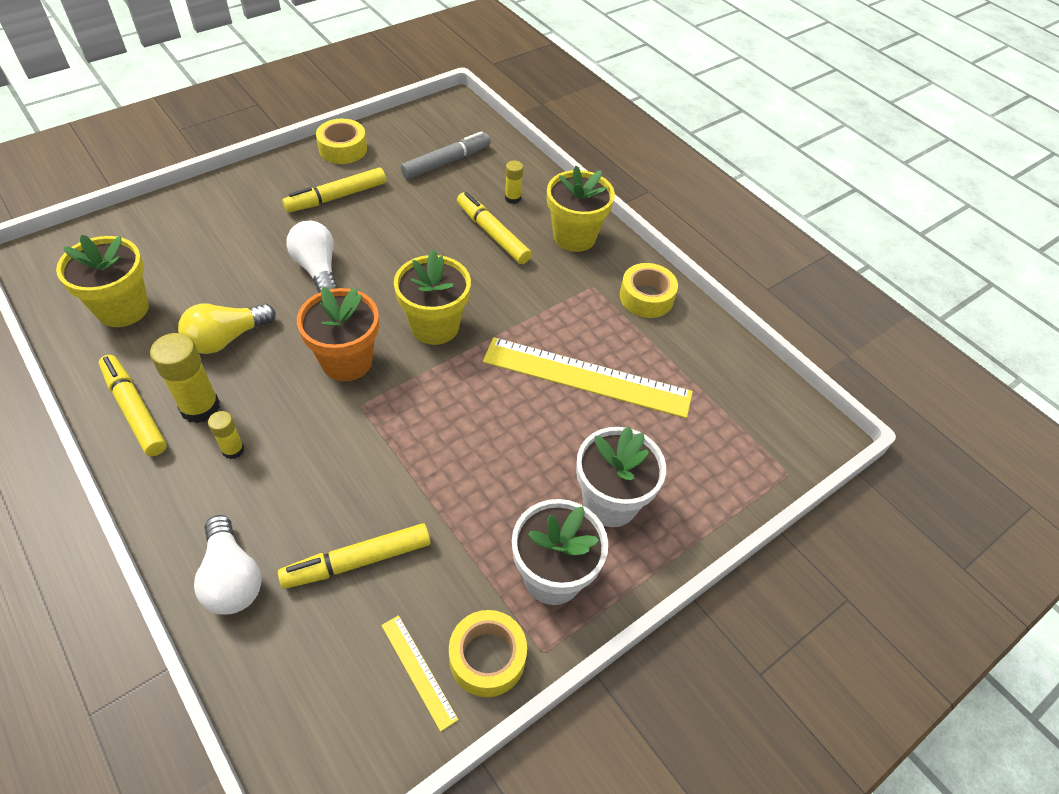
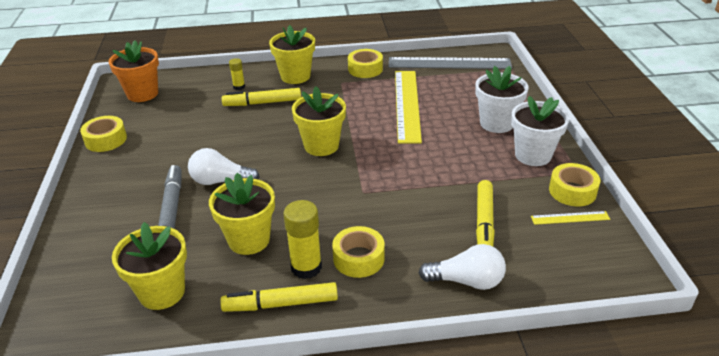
camera: 55 degrees left, 15 degrees down
yellow light bulb [178,303,275,354] -> yellow flower pot [209,173,275,255]
yellow glue stick [208,411,245,459] -> yellow tape [332,226,385,278]
yellow marker [282,168,386,212] -> none
orange flower pot [297,286,379,381] -> orange flower pot moved to [109,40,159,102]
grey marker [400,131,491,179] -> grey marker moved to [158,165,181,229]
yellow ruler [483,337,693,418] -> yellow ruler turned 45 degrees counterclockwise [395,71,422,144]
none -> grey ruler [388,57,512,69]

